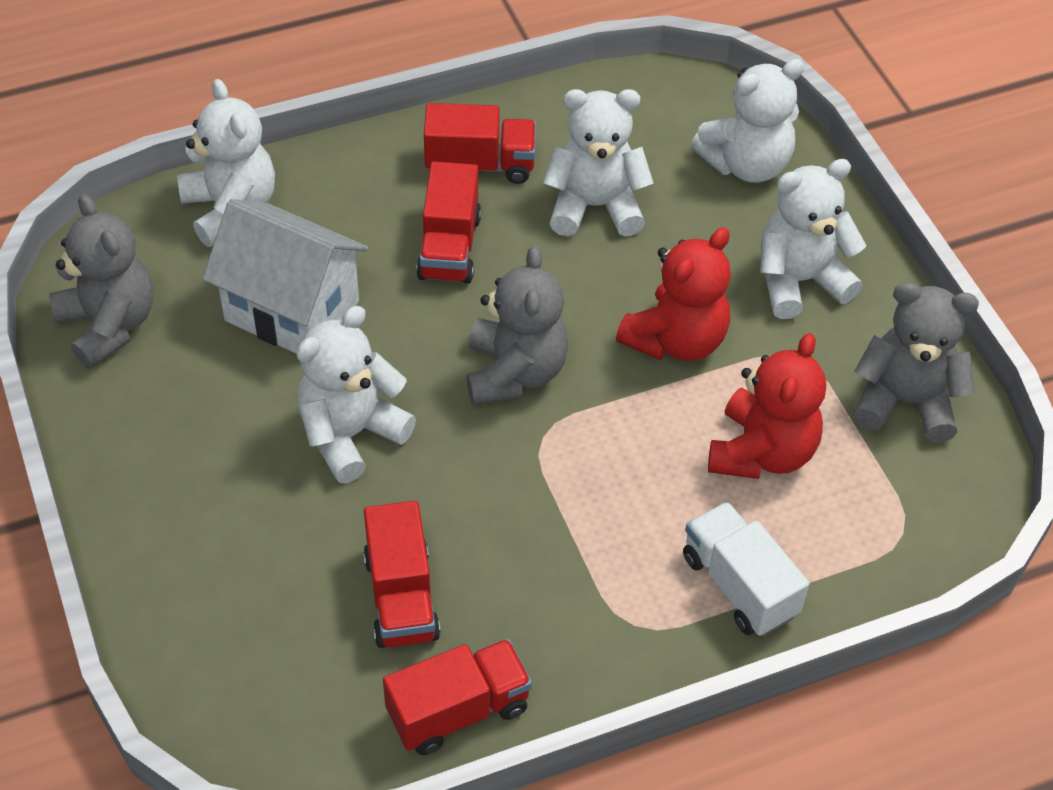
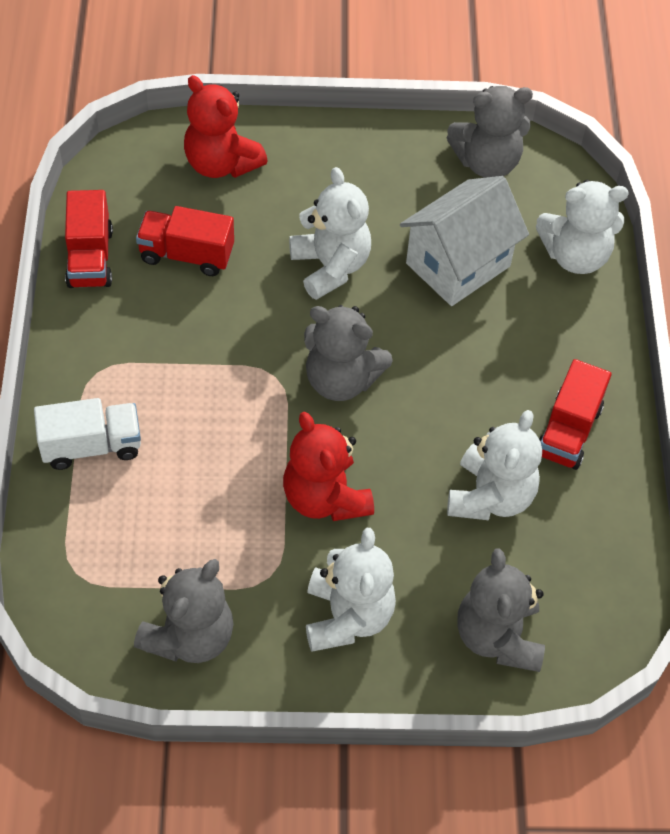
camera: 110 degrees right, 5 degrees up
red truck [416,161,481,283] -> none
white teddy bear [691,59,805,183] -> grey teddy bear [457,548,545,672]
red teddy bear [708,333,826,479] -> red teddy bear moved to [184,75,268,178]

